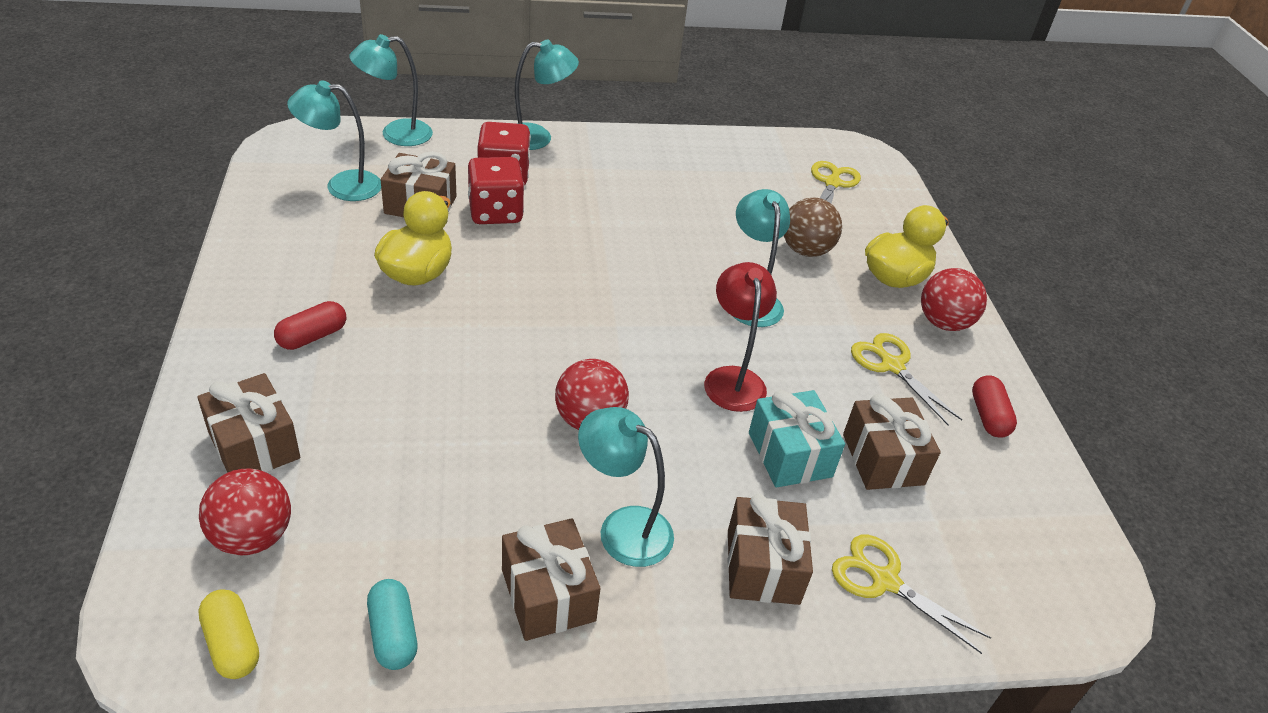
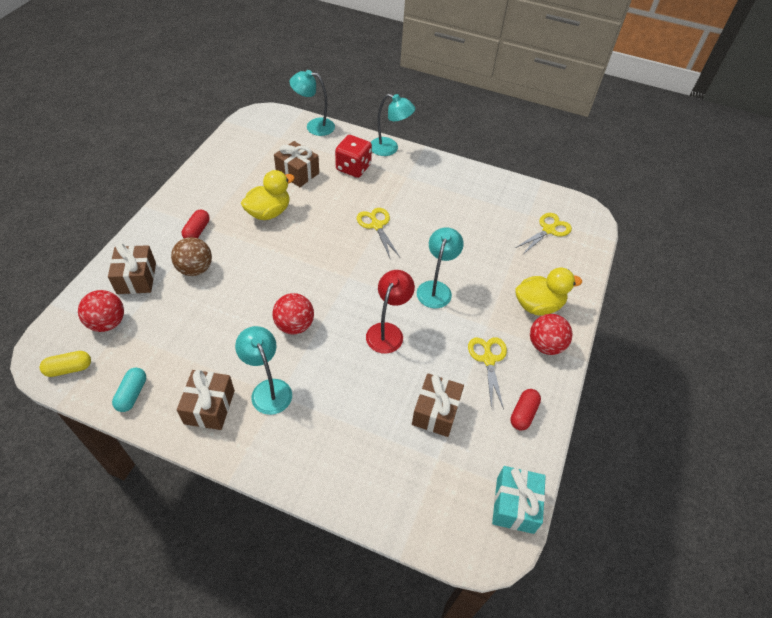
camera: 30 degrees right, 10 degrees up
yellow capsule [198,589,259,679] -> yellow capsule turned 75 degrees clockwise [40,351,91,377]
red capsule [274,301,346,350] -> red capsule turned 60 degrees counterclockwise [182,210,210,238]
turquoise lamp [287,80,381,201] -> none
red dice [468,157,524,224] -> none
brown gift [728,493,813,605] -> none
turquoise gift [749,390,845,487] -> turquoise gift moved to [492,466,546,534]
brown ball [784,198,842,257] -> brown ball moved to [171,237,212,276]
yellow scissors [832,535,991,654] -> yellow scissors moved to [357,208,400,258]

